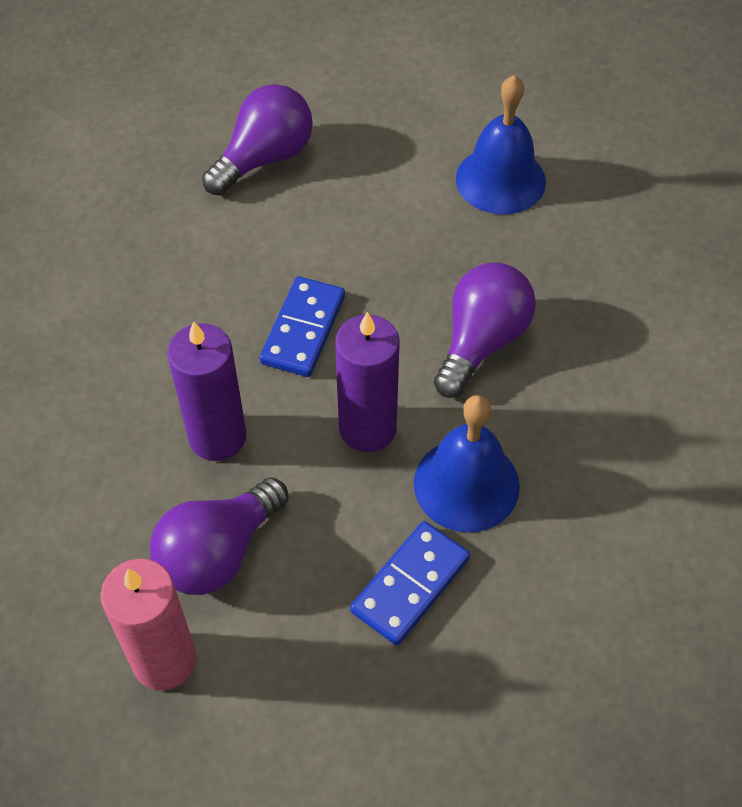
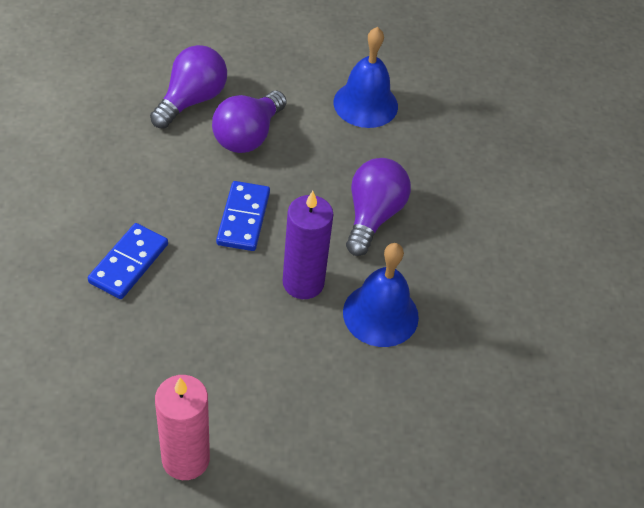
camera: 15 degrees left, 5 degrees down
purple light bulb [150,477,289,595] -> purple light bulb moved to [212,91,287,153]
purple candle [167,321,246,461] -> none
blue domino [350,521,470,646] -> blue domino moved to [88,223,168,299]

